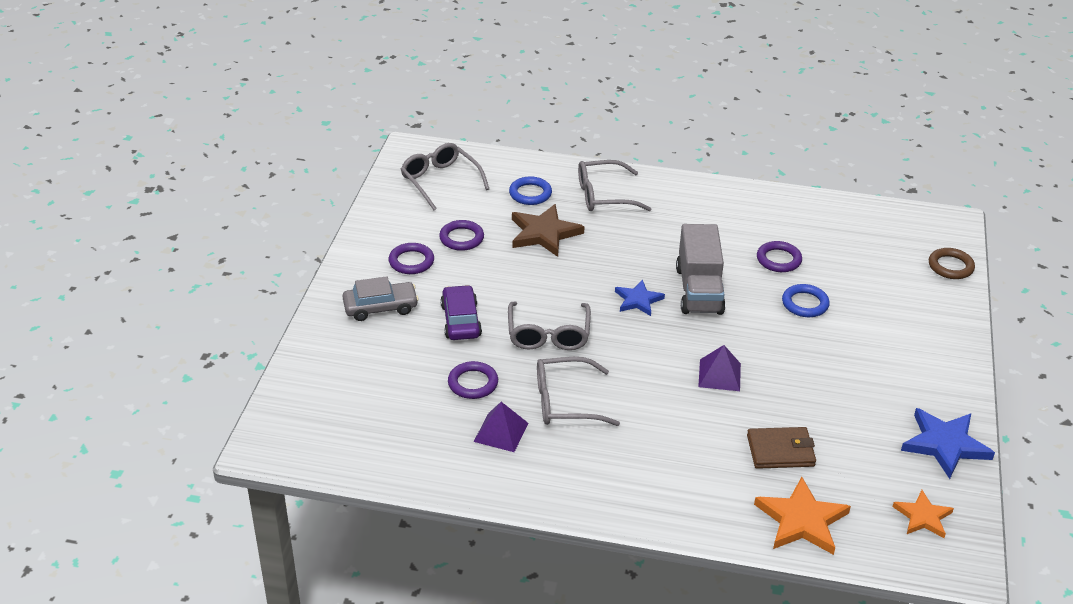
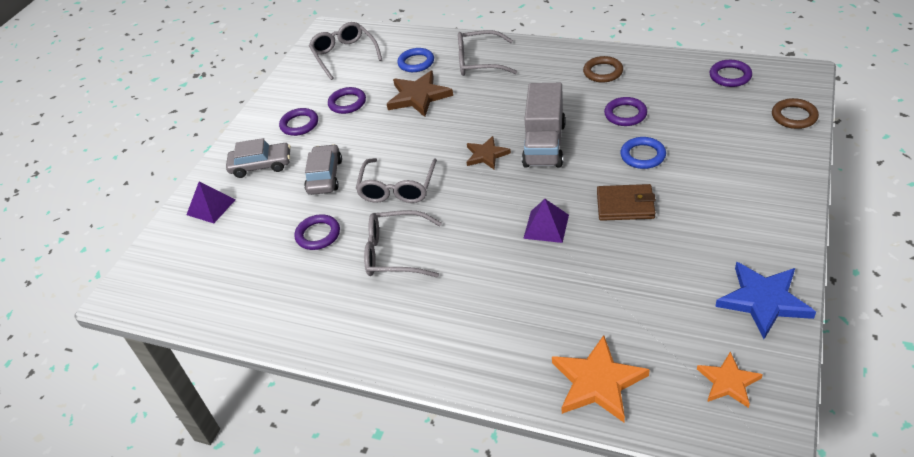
camera: 15 degrees right, 5 degrees up
purple car [440,285,482,340] -> grey car [304,144,342,195]
purple pyramid [474,402,528,452] -> purple pyramid moved to [186,181,235,223]
blue star [615,280,665,316] -> brown star [467,136,511,170]
brown wallet [747,427,816,469] -> brown wallet moved to [597,184,656,221]
none -> brown ring [583,56,623,83]
none -> purple ring [709,60,752,87]

